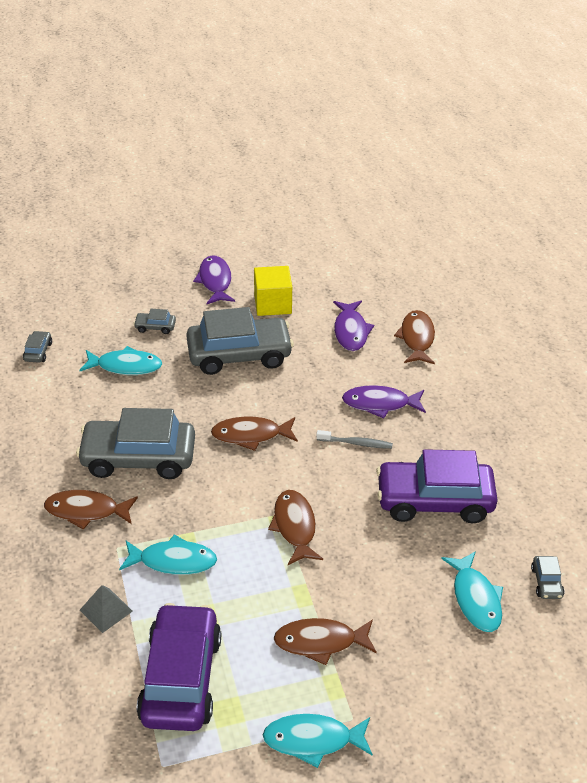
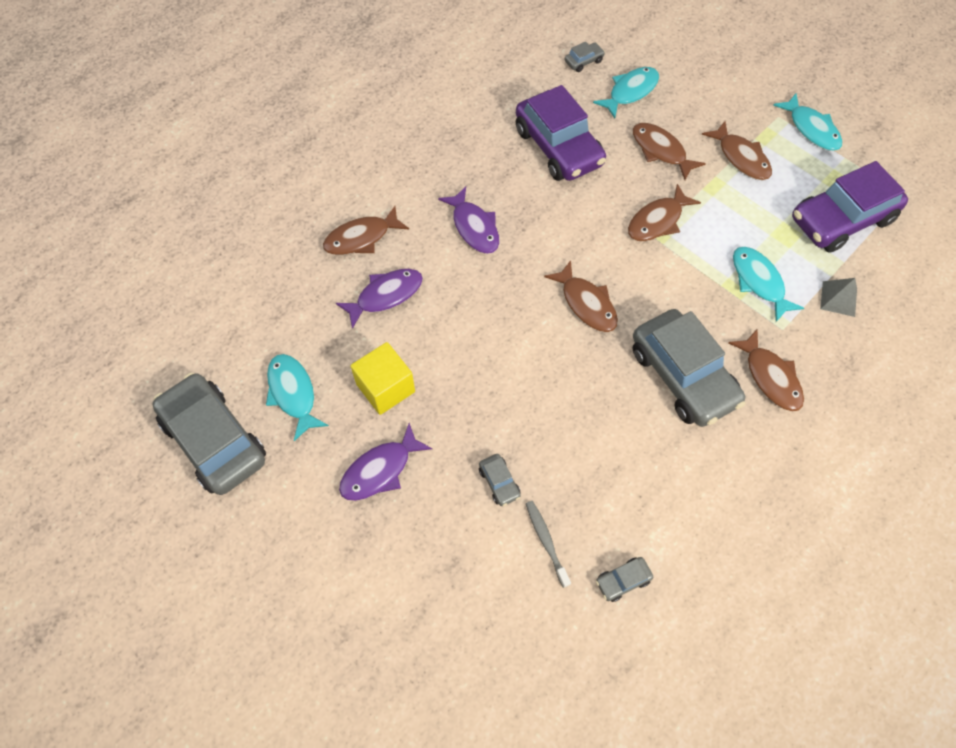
camera: 120 degrees left, 20 degrees up
turquoise fish [79,346,162,375] -> turquoise fish moved to [266,354,329,441]
grey car [186,307,294,375] -> grey car moved to [152,373,266,495]
grey toothbrush [316,430,393,449] -> grey toothbrush moved to [526,501,571,588]
none -> brown fish [633,123,706,180]

